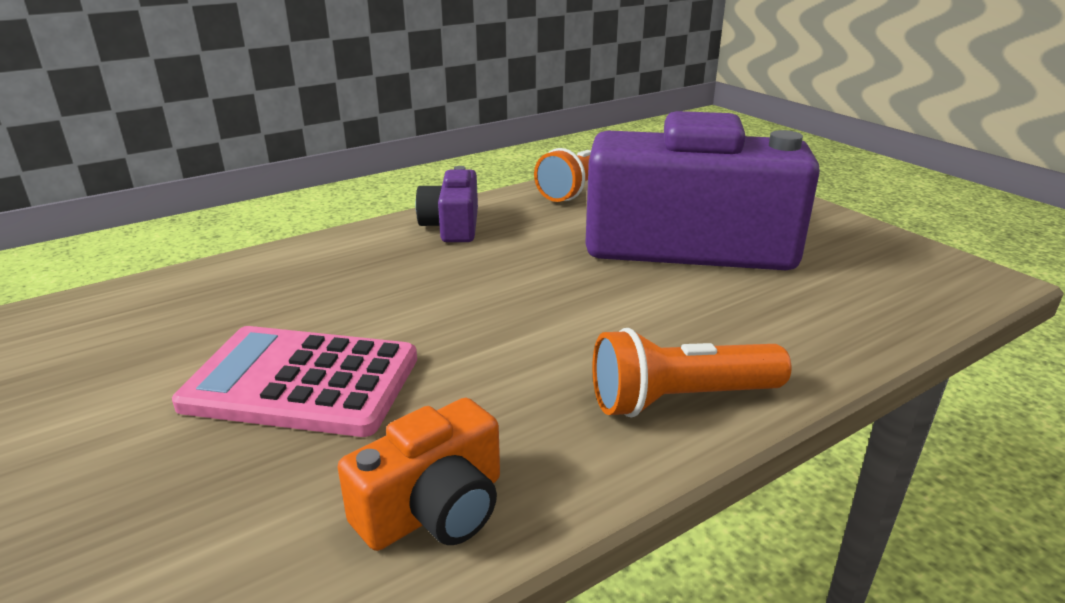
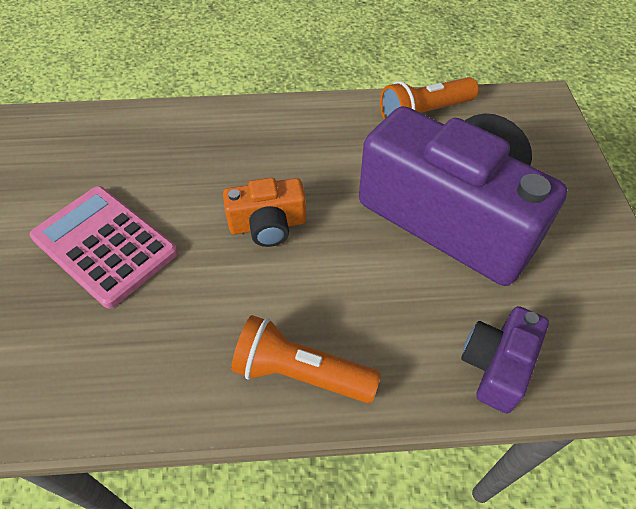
camera: 30 degrees right, 25 degrees up
orange camera [337,398,500,551] -> orange camera moved to [223,178,306,247]
purple camera [416,166,478,242] -> purple camera moved to [461,306,549,413]

